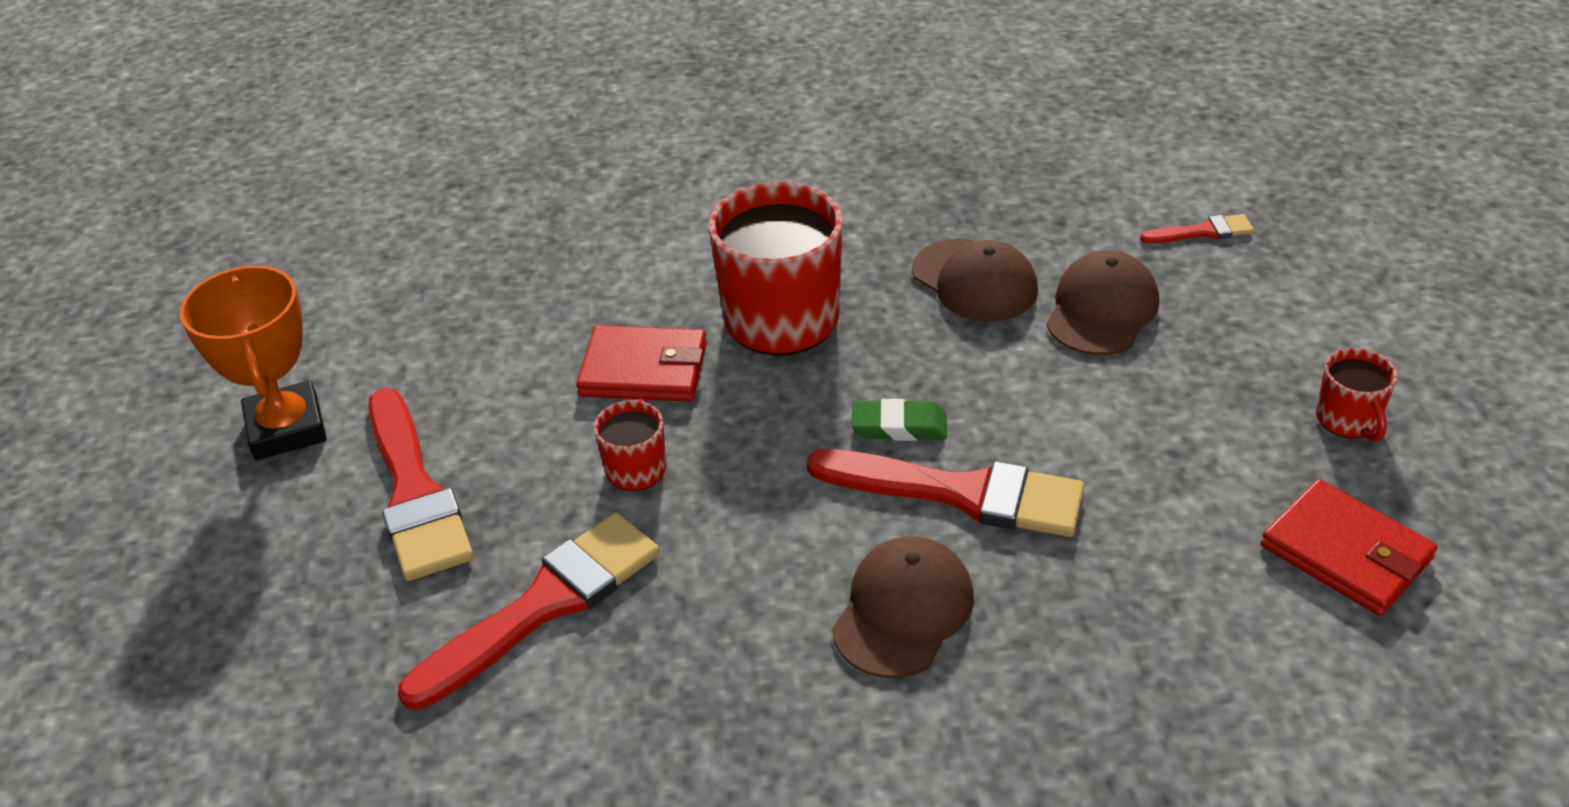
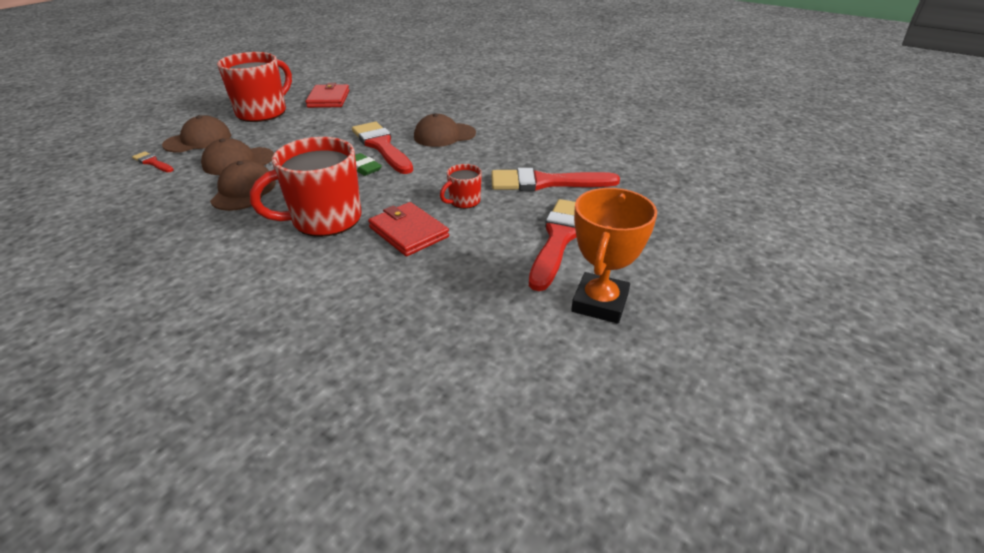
camera: 140 degrees left, 5 degrees down
red mug [1316,348,1397,442] -> red mug [217,52,292,122], size x2.08
none -> brown cap [162,115,231,152]

